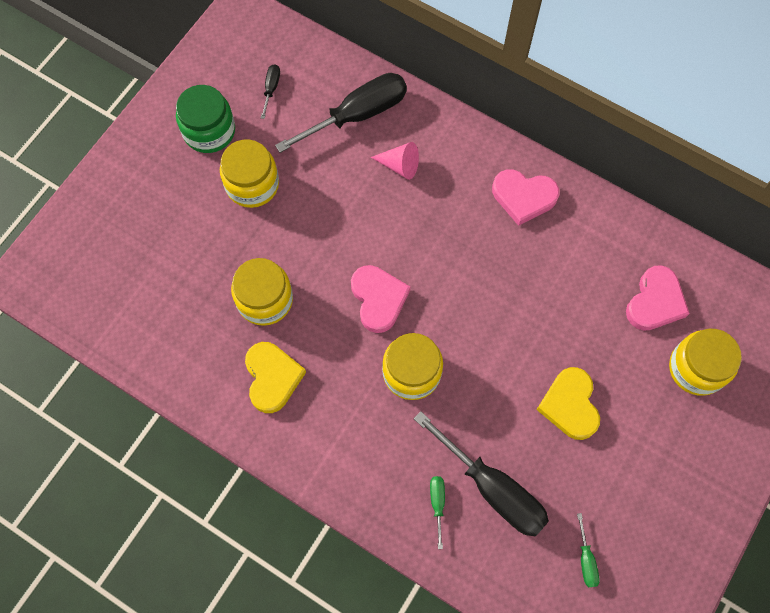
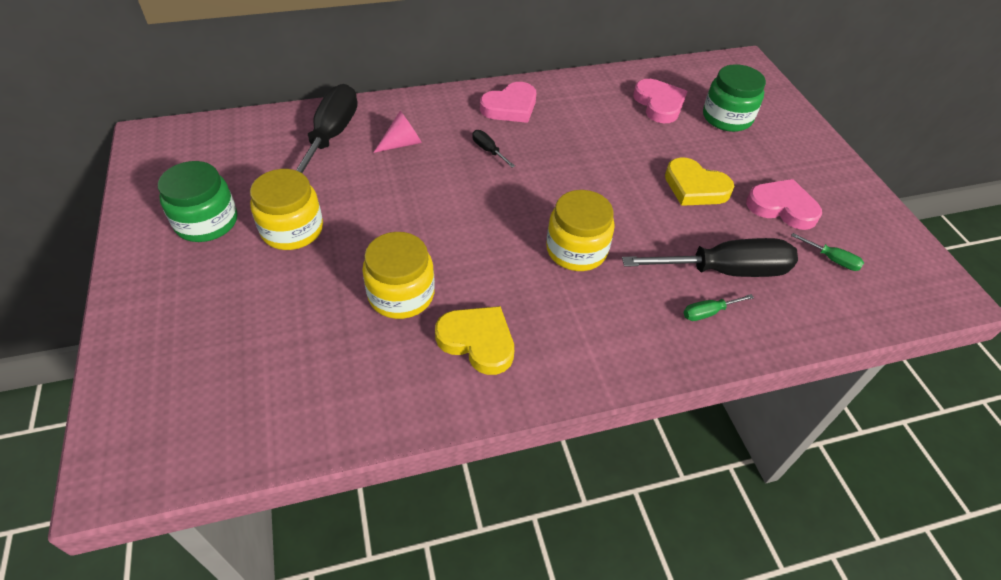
camera: 50 degrees left, 20 degrees down
black screwdriver [261,64,280,119] -> black screwdriver moved to [472,130,515,167]
pink heart [351,265,410,333] -> pink heart moved to [746,179,822,230]
green screwdriver [430,476,445,549] -> green screwdriver turned 60 degrees counterclockwise [683,294,754,321]
yellow jar [669,329,742,396] -> green jar [703,64,766,132]

